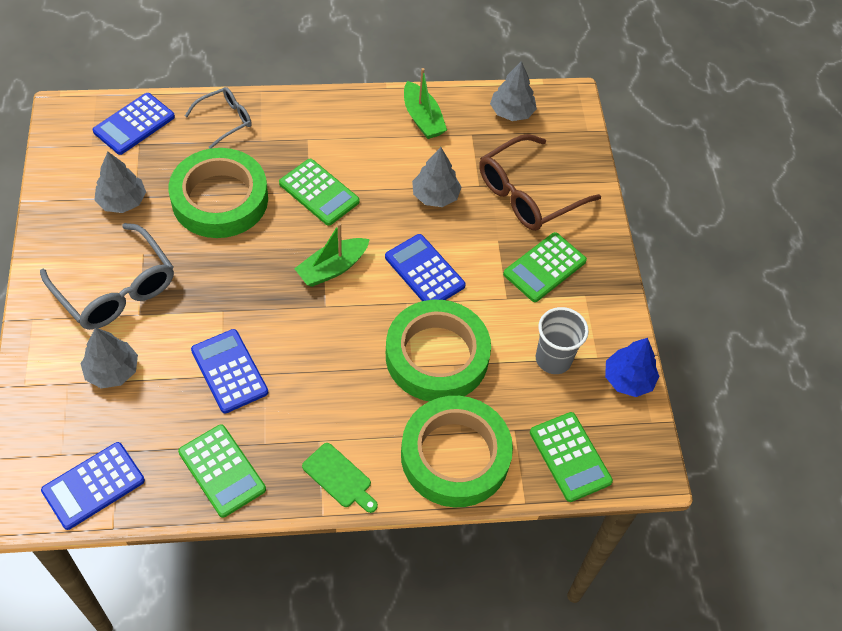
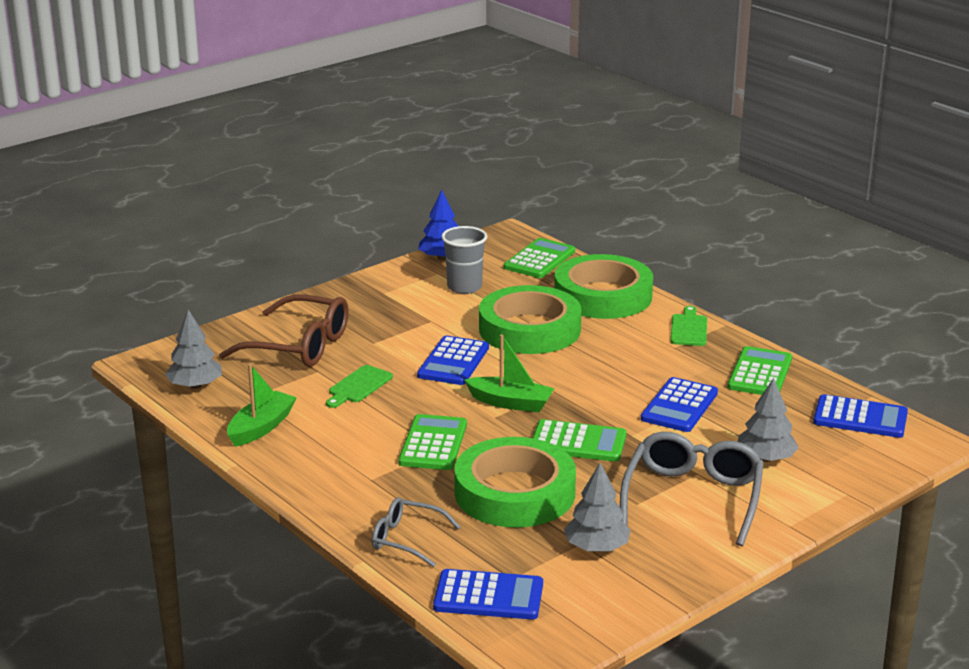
camera: 120 degrees left, 30 degrees down
grey tree [412,147,462,207] -> green cutting board [326,365,393,408]
green calculator [503,232,587,302] -> green calculator moved to [532,419,626,462]

